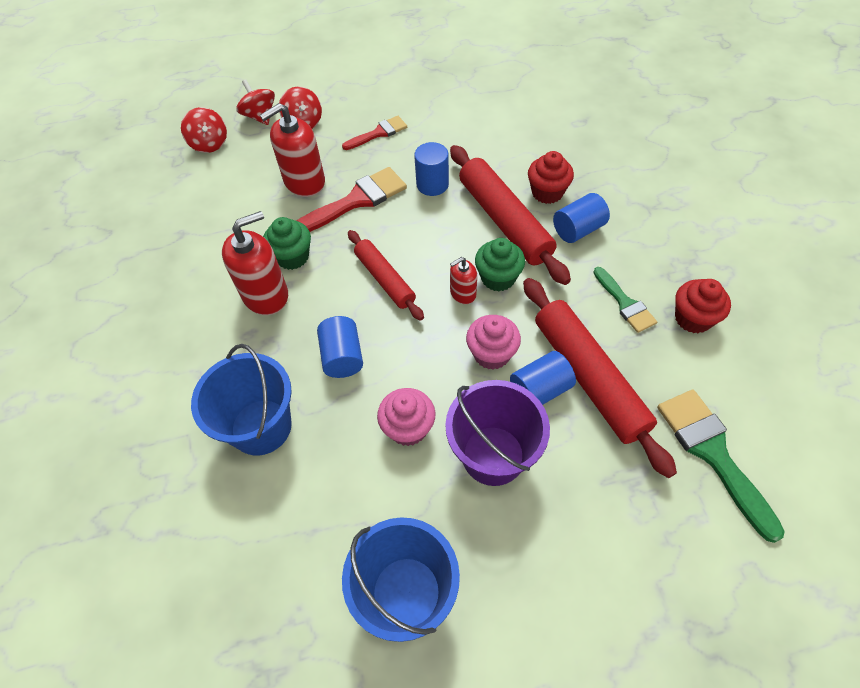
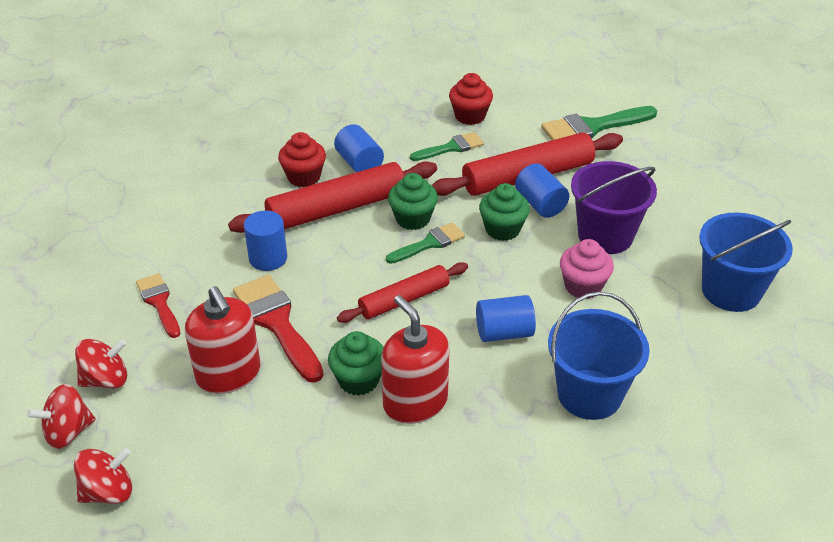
camera: 90 degrees left, 15 degrees down
red soap dispenser [450,257,477,304] -> green brush [386,222,465,264]
pink cupcake [466,315,521,370] -> green cupcake [479,183,530,241]

